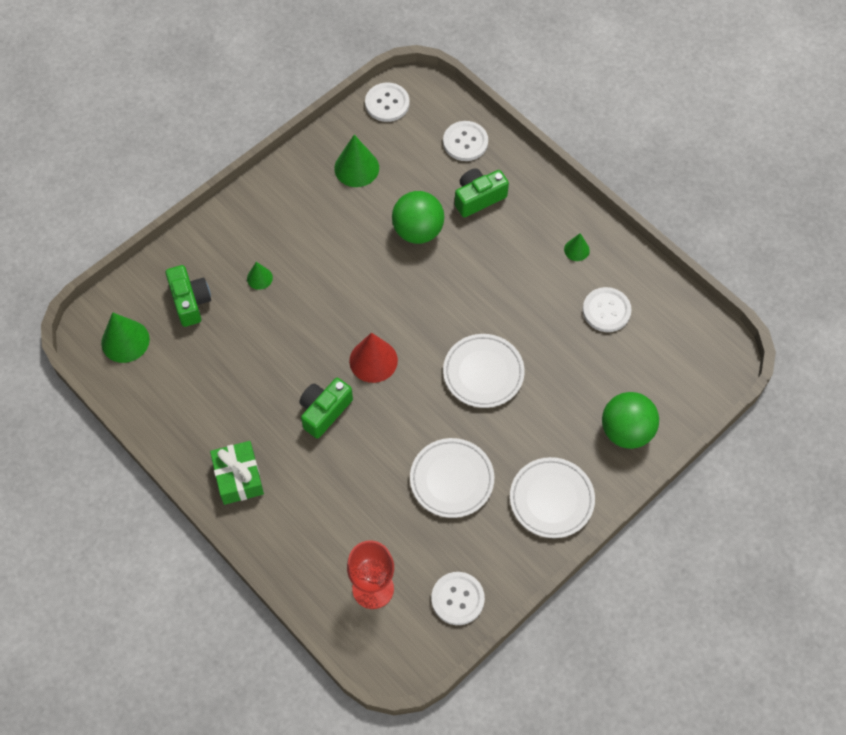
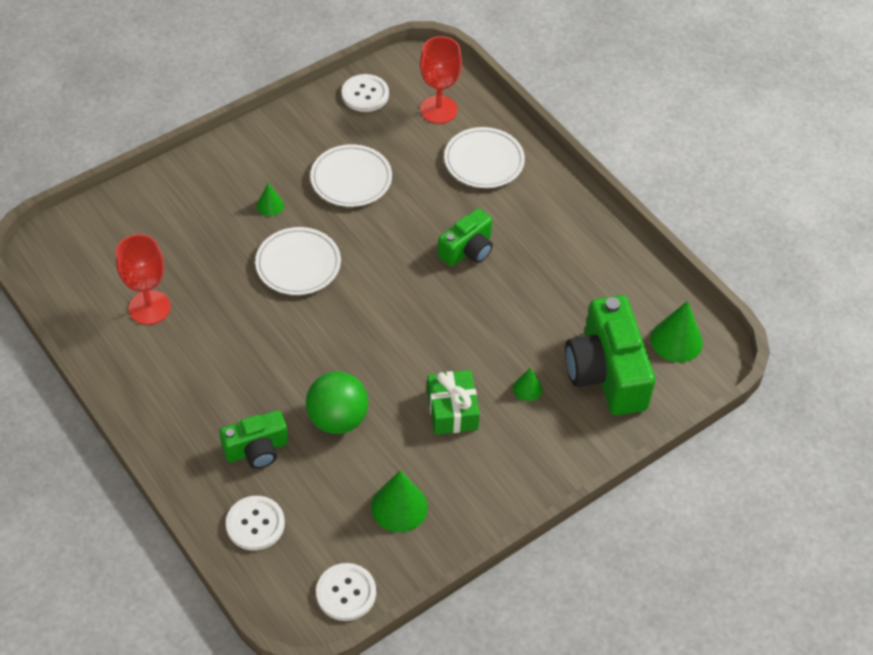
camera: 175 degrees left, 10 degrees down
green camera [166,265,211,327] -> green camera [565,295,656,415], size x1.74
green gift [210,441,264,505] -> green gift moved to [427,370,480,435]
red cone [349,333,398,383] -> none
white plate [510,457,595,538] -> white plate moved to [444,127,525,188]
green cone [564,233,590,261] -> green cone moved to [257,183,284,216]
white button [583,287,632,332] -> red goblet [116,234,171,325]
green ball [602,392,659,449] -> none

